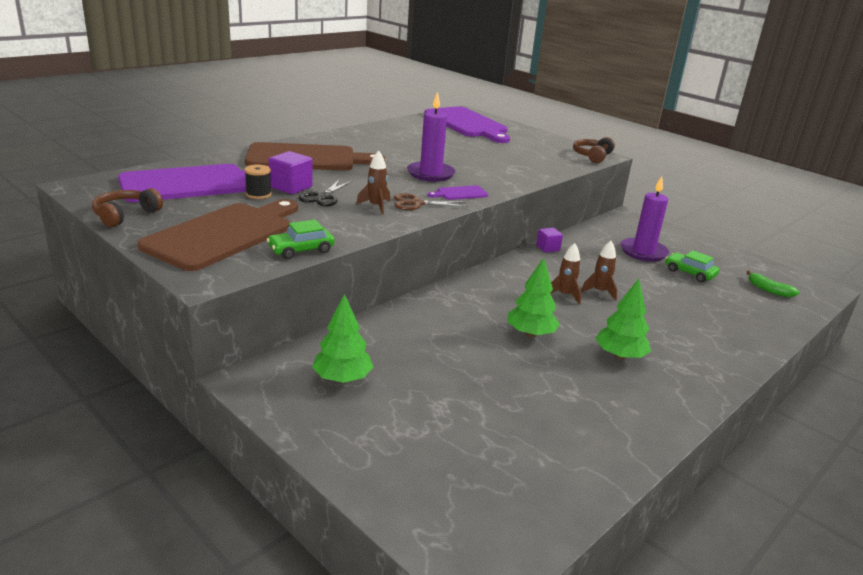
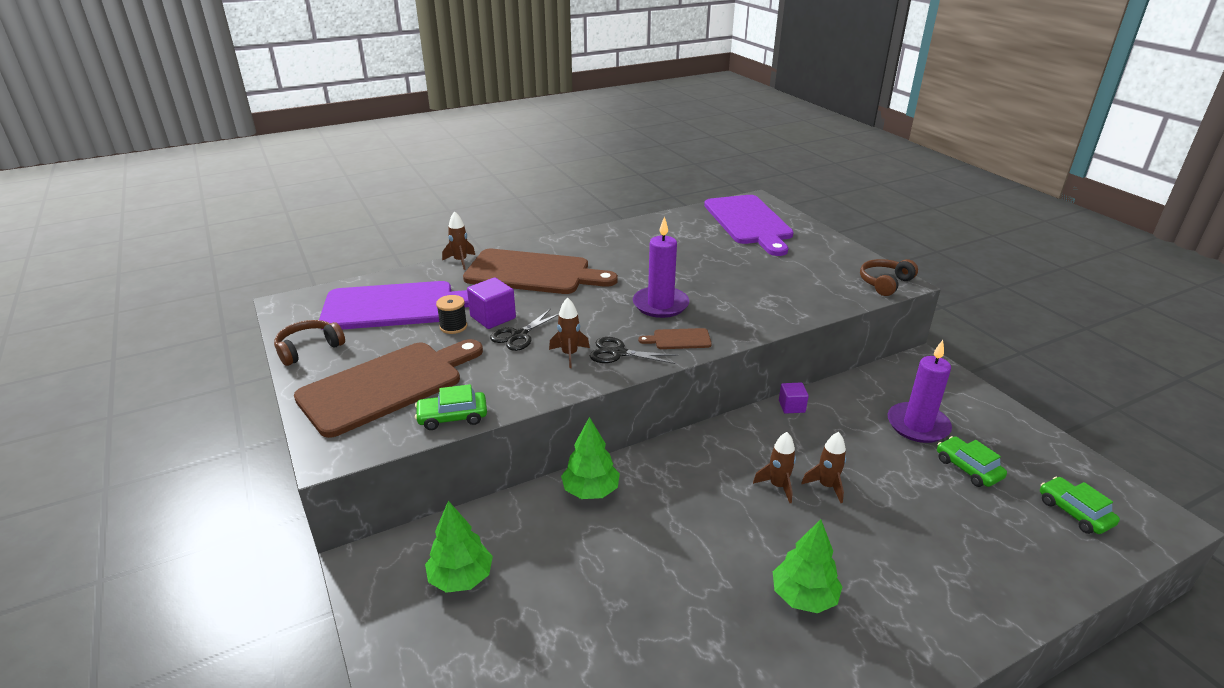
camera: 20 degrees right, 5 degrees up
brown scissors [394,193,468,210] -> black scissors [589,337,678,364]
purple cutting board [428,185,488,200] -> brown cutting board [638,328,712,349]
green tree [507,258,560,337] -> green tree moved to [561,417,620,499]
green banana [747,271,800,297] -> green car [1040,477,1120,534]
none -> brown rocket [442,211,475,270]

